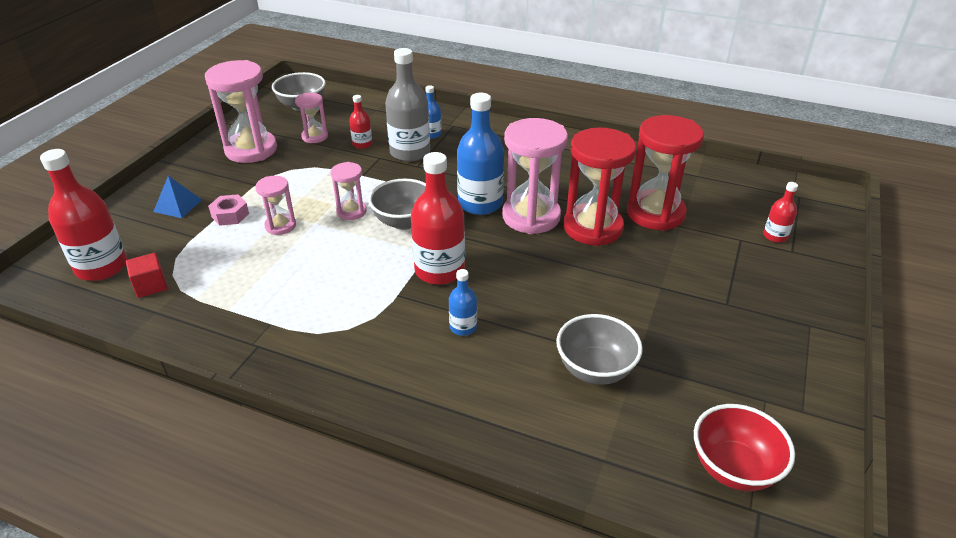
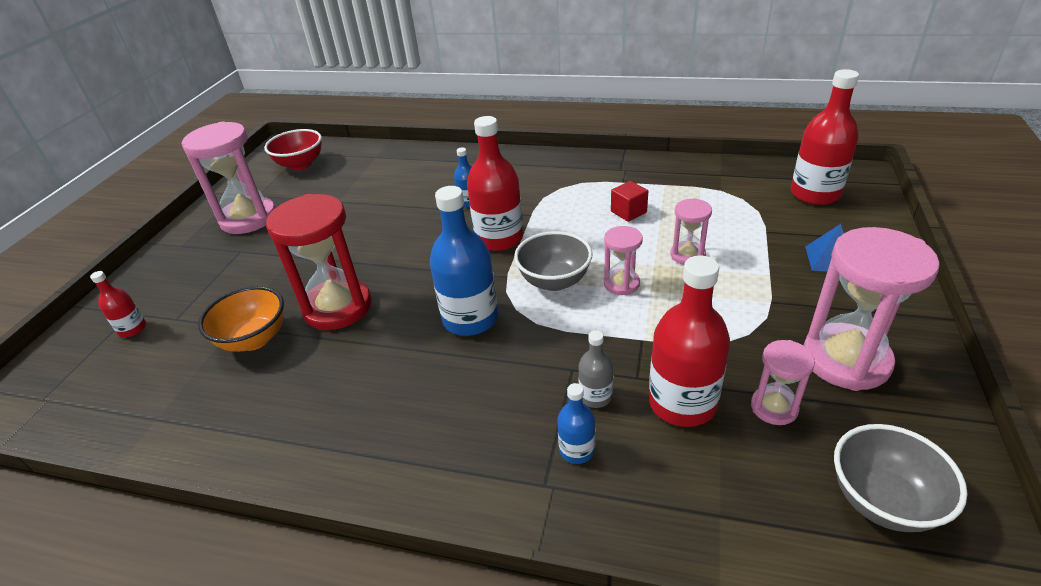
camera: 175 degrees right, 0 degrees up
red cube [126,253,167,298] -> red cube moved to [611,181,648,222]
pink nut [208,194,249,226] -> none
red bottle [349,95,372,149] -> red bottle [649,255,730,427], size x1.99
grey bottle [385,48,430,162] -> grey bottle [578,330,613,408], size x0.50
pink hourglass [502,118,568,234] -> pink hourglass moved to [182,121,276,234]
grey bowl [556,314,643,385] -> none
red hourglass [627,115,704,231] -> orange bowl [198,286,284,352]

